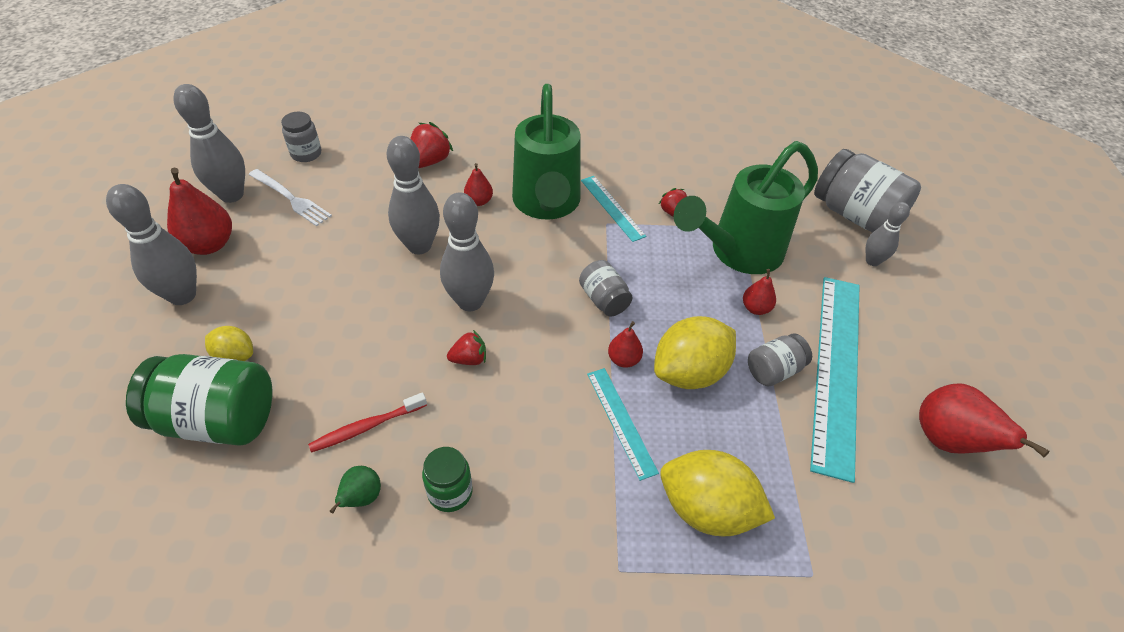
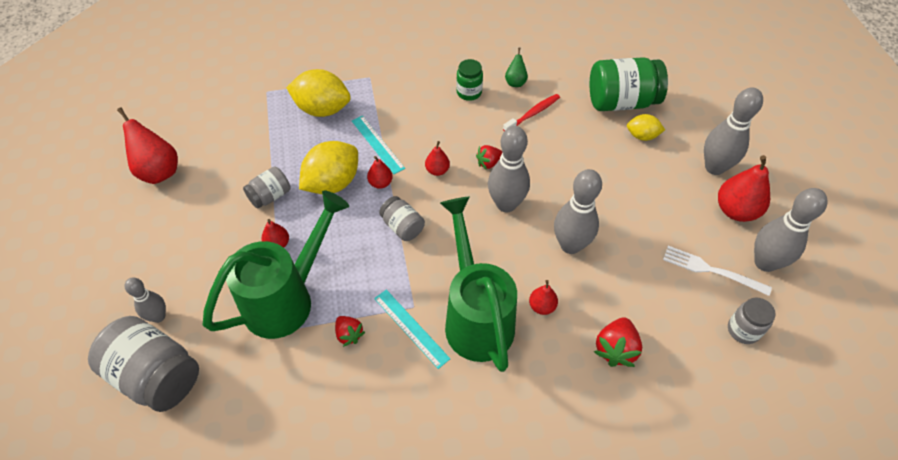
camera: 170 degrees right, 5 degrees up
turquoise ruler [810,277,860,483] -> none
none -> red pear [425,141,450,176]

